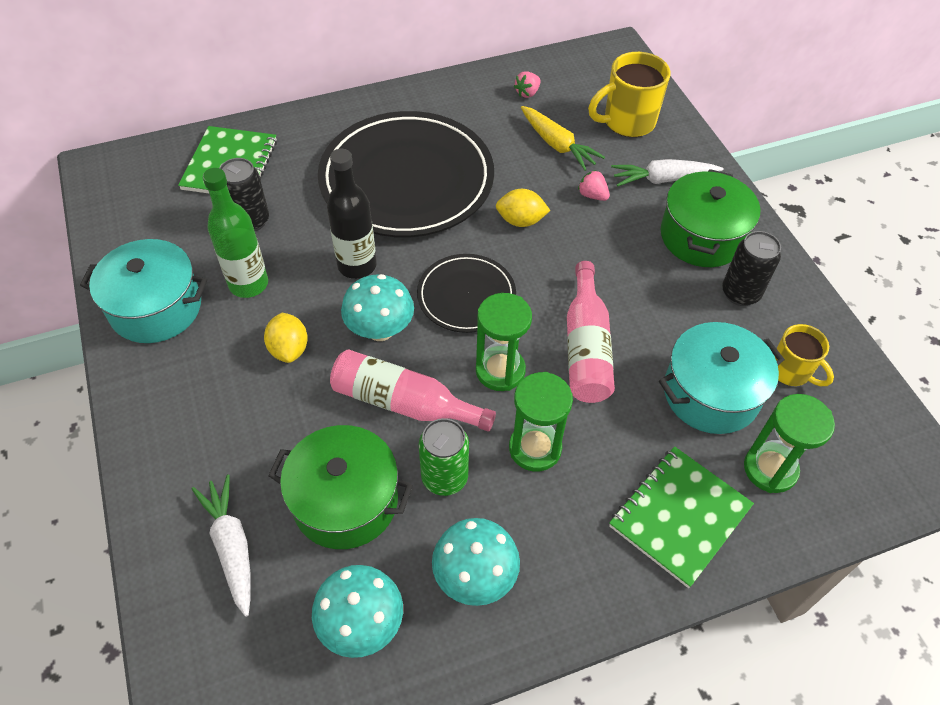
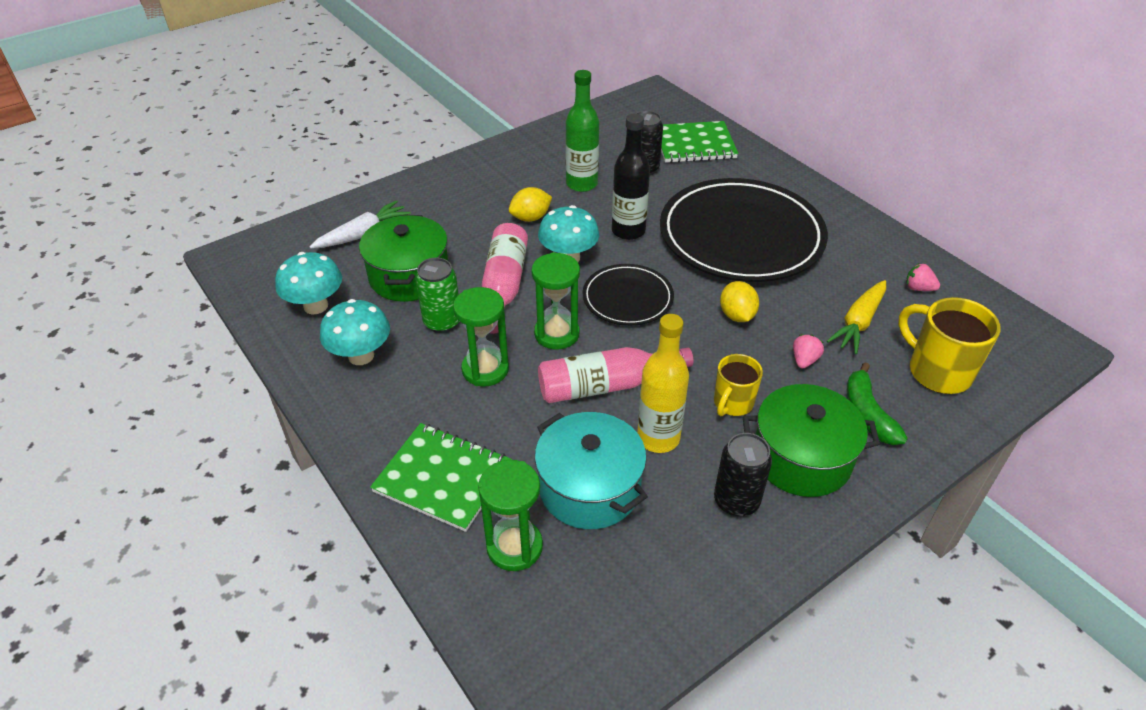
camera: 75 degrees right, 10 degrees down
turquoise pot [80,239,207,343] -> none
white carrot [611,159,724,187] -> green banana [847,362,908,445]
yellow mug [775,324,834,386] -> yellow mug moved to [714,354,763,416]
none -> yellow bottle [637,314,689,453]

